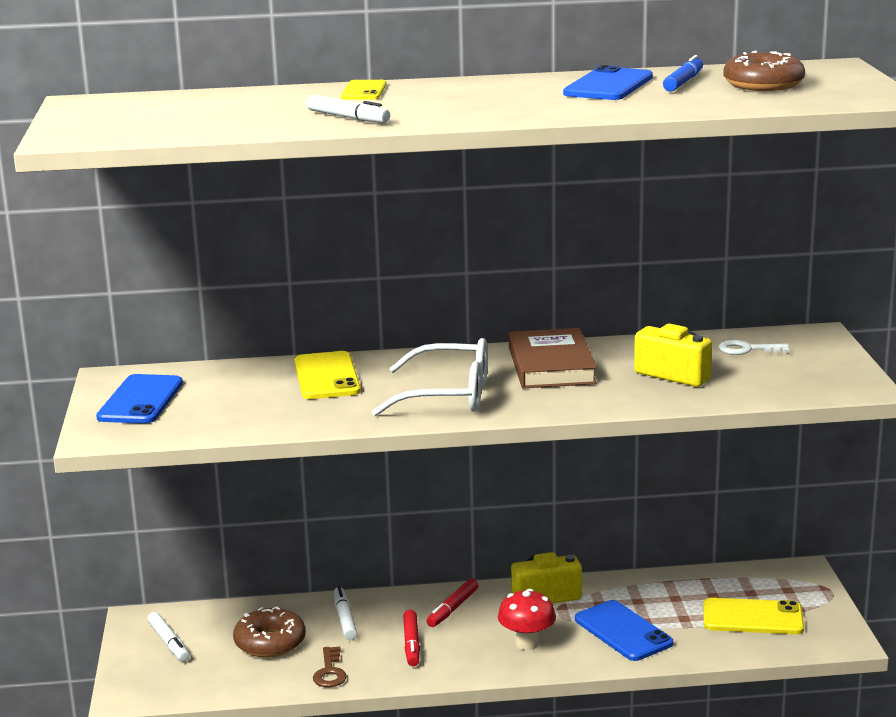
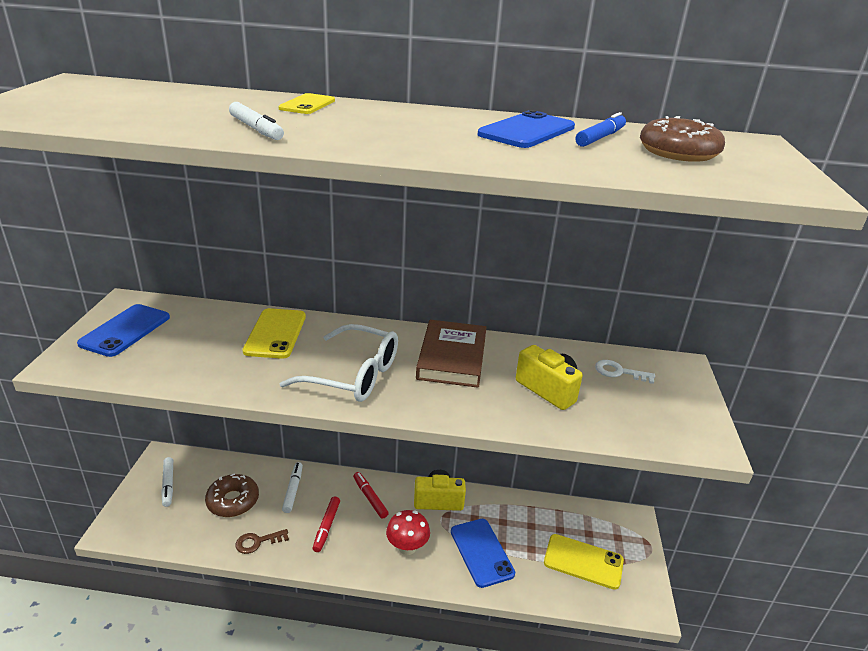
camera: 10 degrees right, 10 degrees up
brown key [313,647,347,687] -> brown key turned 60 degrees clockwise [235,529,289,554]
red marker [427,578,479,627] -> red marker turned 105 degrees clockwise [353,472,389,519]

